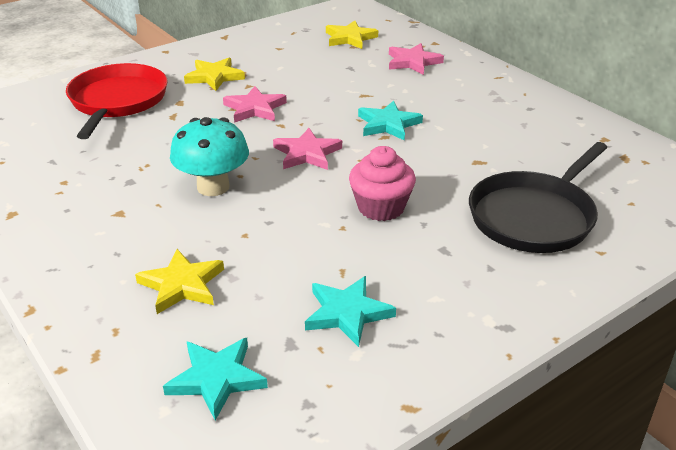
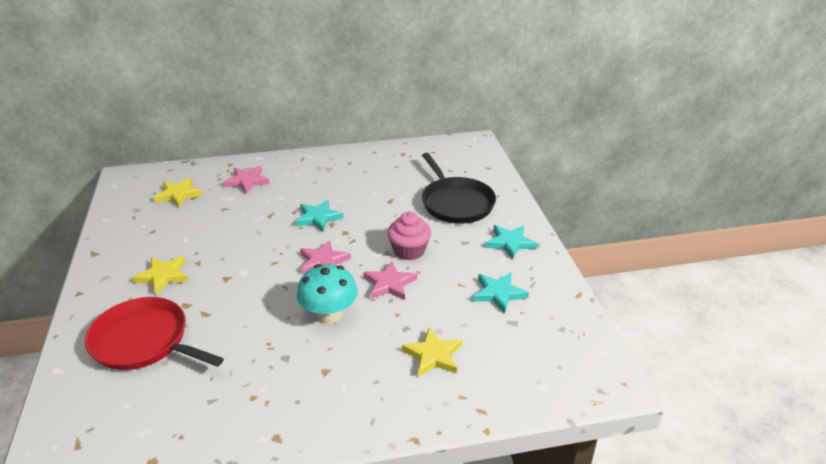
camera: 65 degrees left, 0 degrees up
turquoise star [163,338,268,421] -> turquoise star moved to [486,225,537,259]
pink star [223,86,287,123] -> pink star moved to [363,261,417,300]

